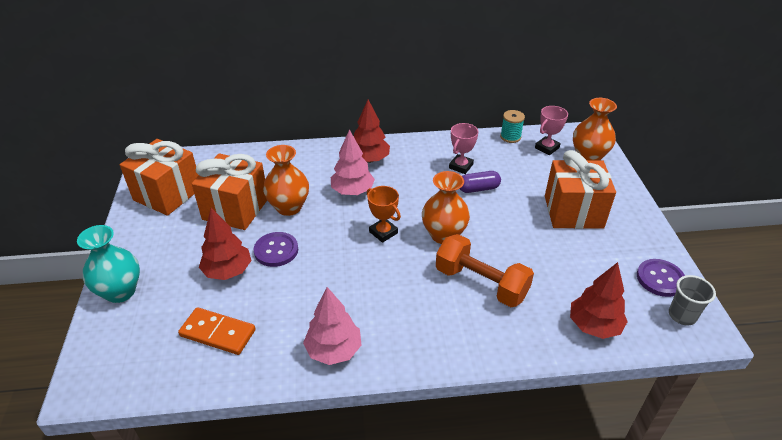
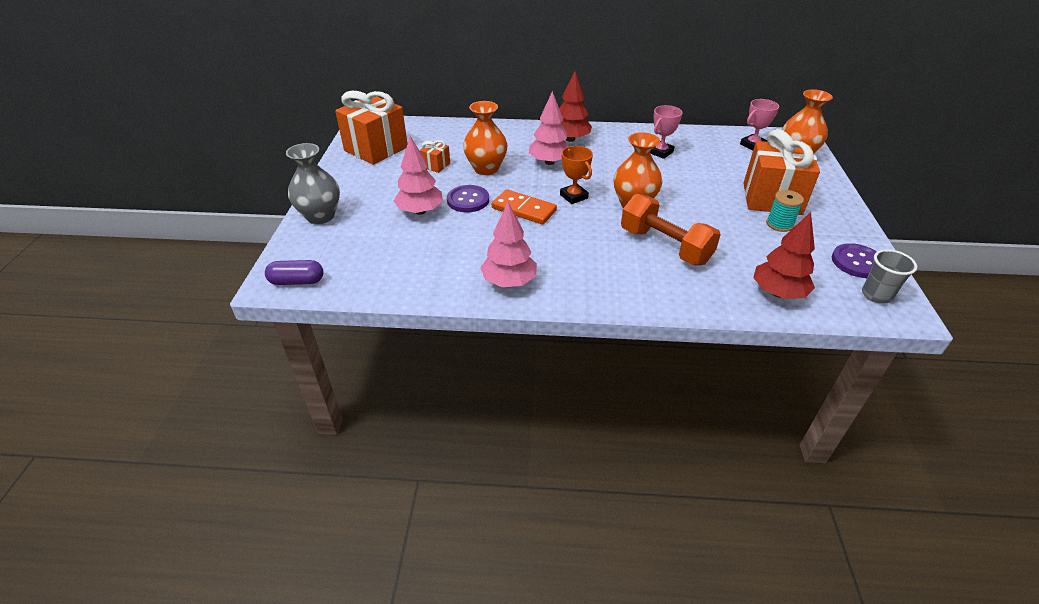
camera: 10 degrees right, 0 degrees up
turquoise vase [77,225,140,303] -> grey vase [286,143,340,224]
orange domino [178,307,256,355] -> orange domino moved to [492,189,557,224]
orange gift [192,153,267,230] -> orange gift [420,140,450,173], size x0.44
red tree [199,208,252,280] -> pink tree [394,136,443,215]
purple capsule [460,171,501,193] -> purple capsule moved to [265,260,324,285]
turquoise spool [500,110,525,143] -> turquoise spool moved to [766,190,804,232]

